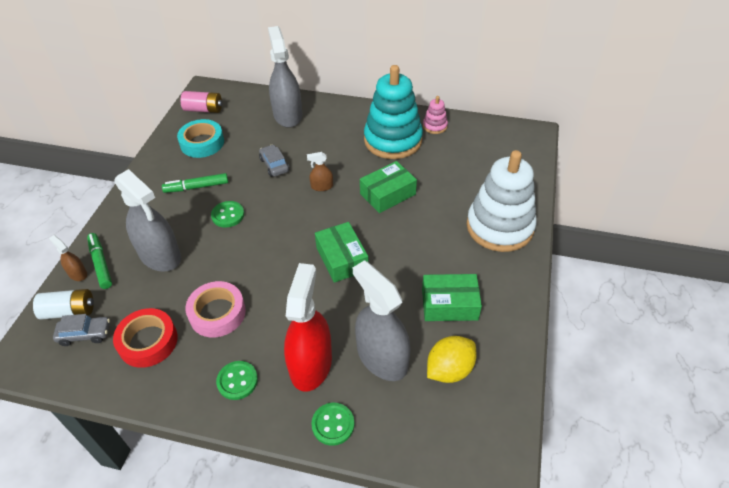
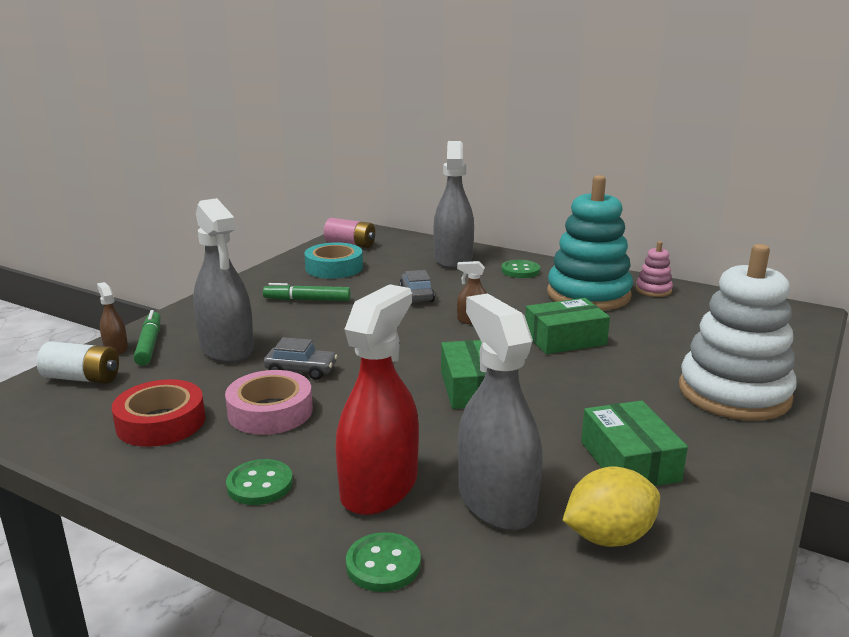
camera: 15 degrees right, 25 degrees down
grey car [53,314,110,346] -> grey car moved to [264,337,338,380]
green button [211,201,244,228] -> green button moved to [501,260,540,278]
green box [422,274,482,321] -> green box turned 60 degrees clockwise [581,401,688,486]

